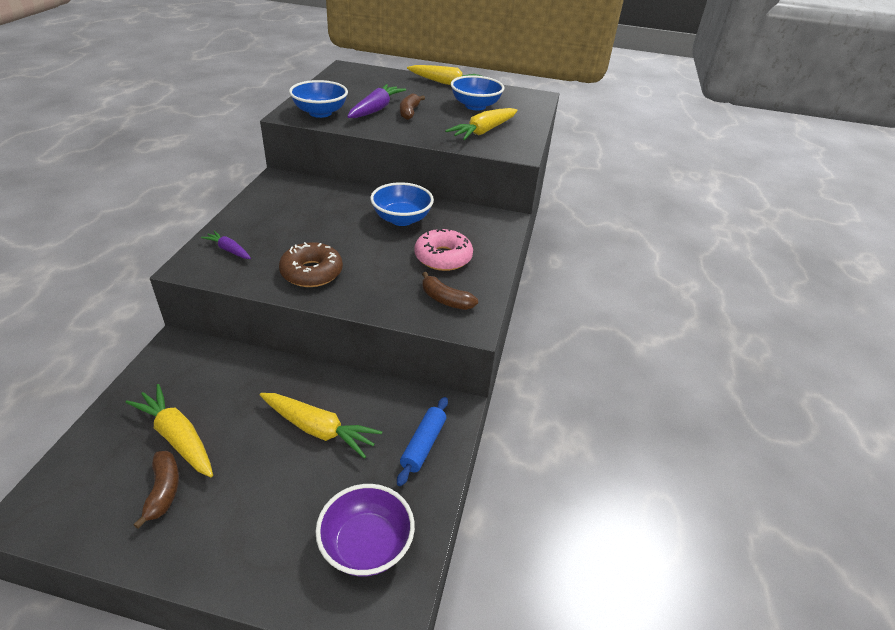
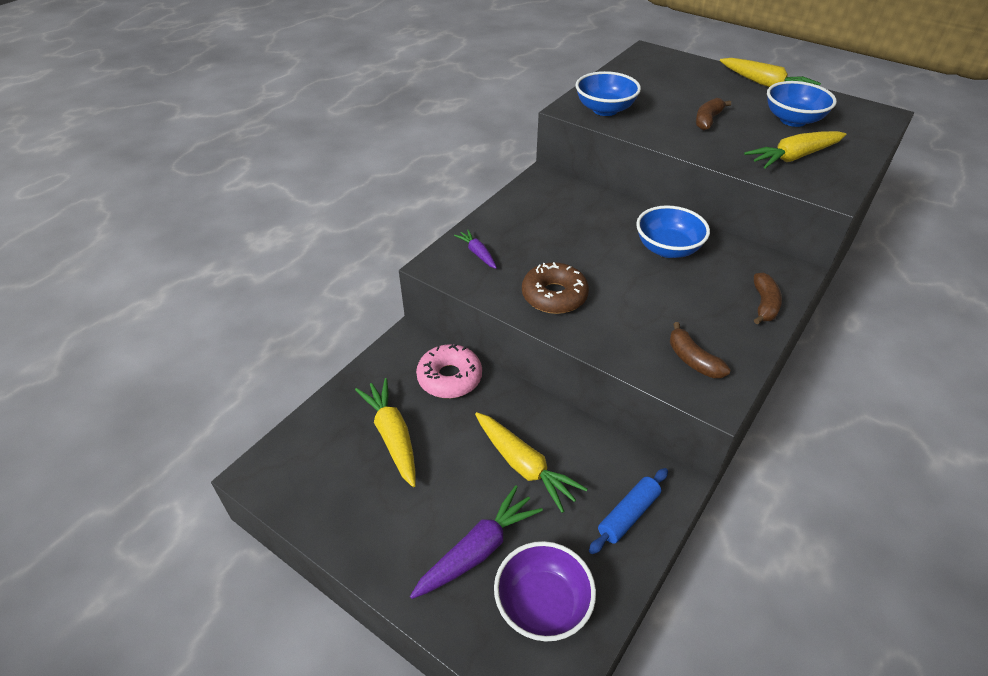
camera: 25 degrees right, 5 degrees up
brown banana [133,451,179,529] -> brown banana moved to [754,273,782,324]
purple carrot [347,84,406,118] -> purple carrot moved to [410,485,543,599]
pink donut [414,228,473,271] -> pink donut moved to [416,344,482,398]

